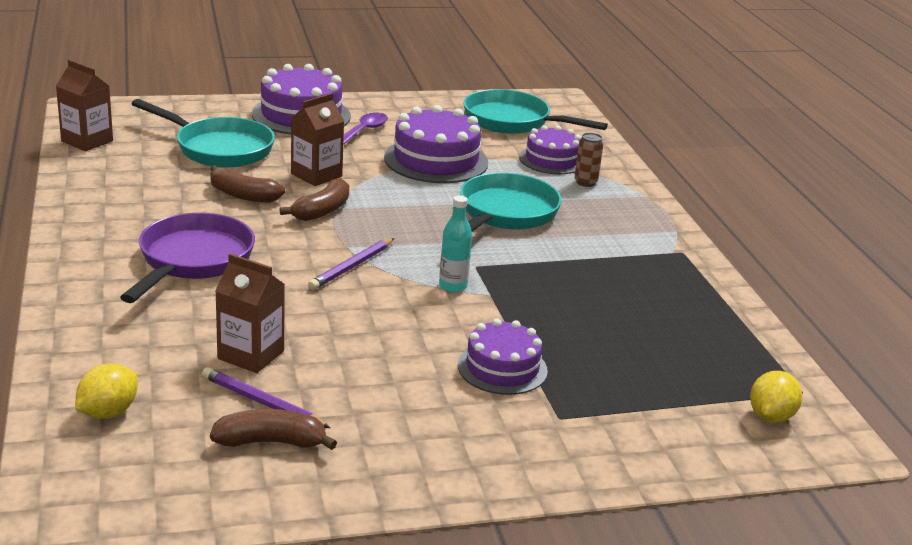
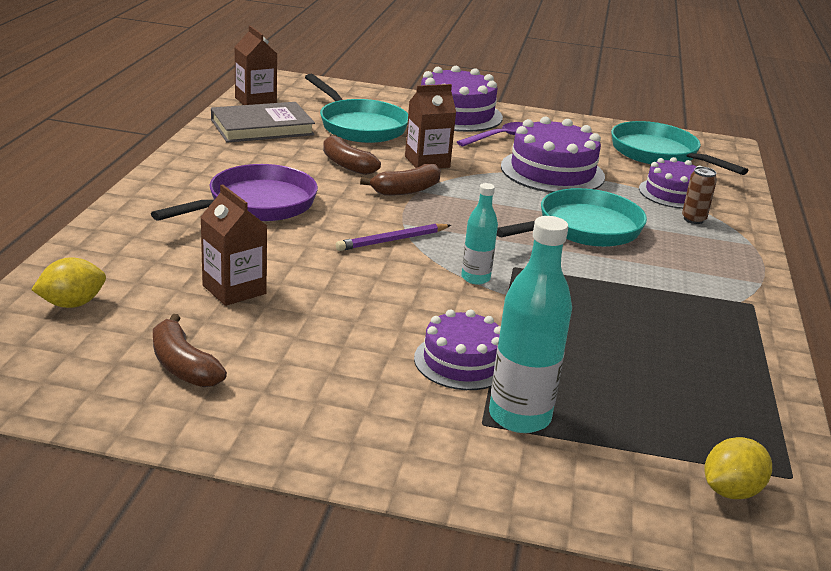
camera: 25 degrees right, 0 degrees up
purple pencil [202,367,331,428] -> none
brown banana [210,409,337,450] -> brown banana turned 150 degrees counterclockwise [153,314,227,387]
none -> grey book [211,102,315,143]
none -> turquoise bottle [489,216,572,433]

